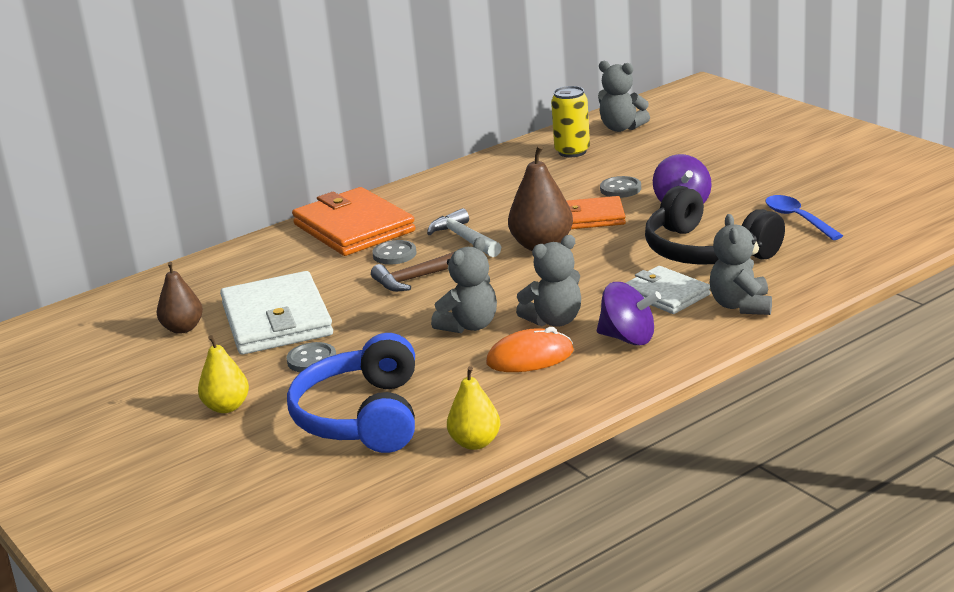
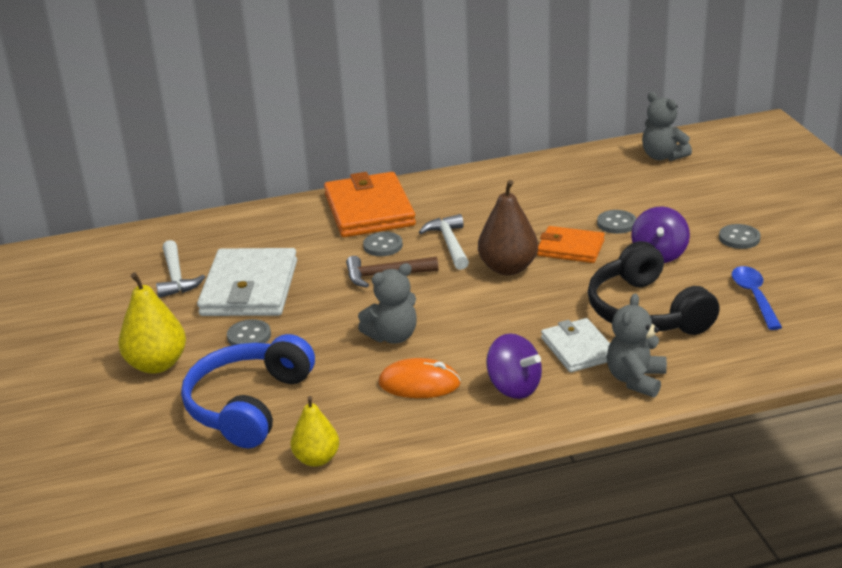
camera: 20 degrees right, 5 degrees up
brown pear [157,262,203,334] -> white hammer [156,240,205,298]
yellow pear [198,335,249,413] -> yellow pear [119,272,186,374], size x1.52
grey teddy bear [516,235,581,327] -> none
yellow can [551,86,590,157] -> none
none -> grey button [719,224,761,249]

